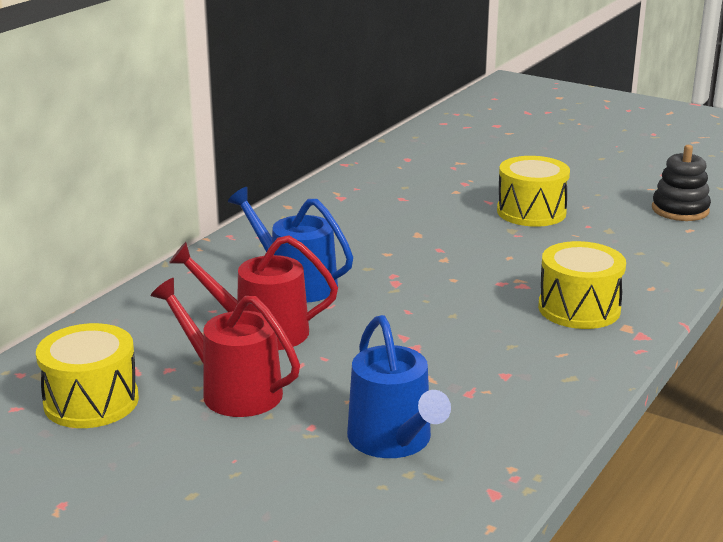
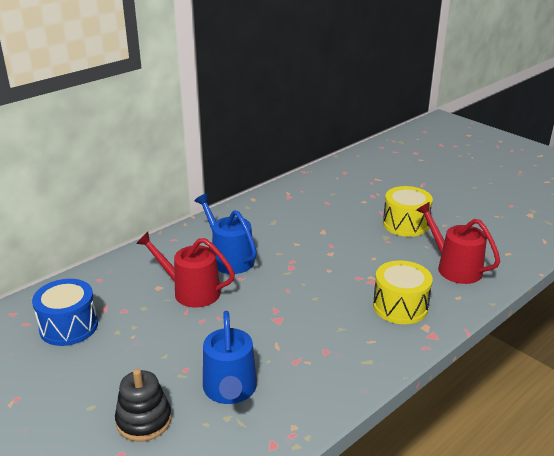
camera: 15 degrees right, 5 degrees up
yellow drum [36,323,139,428] -> blue drum [32,279,98,346]
red watering can [150,278,300,417] -> red watering can moved to [416,202,500,284]
black stacking toy [652,145,711,221] -> black stacking toy moved to [115,369,172,442]

